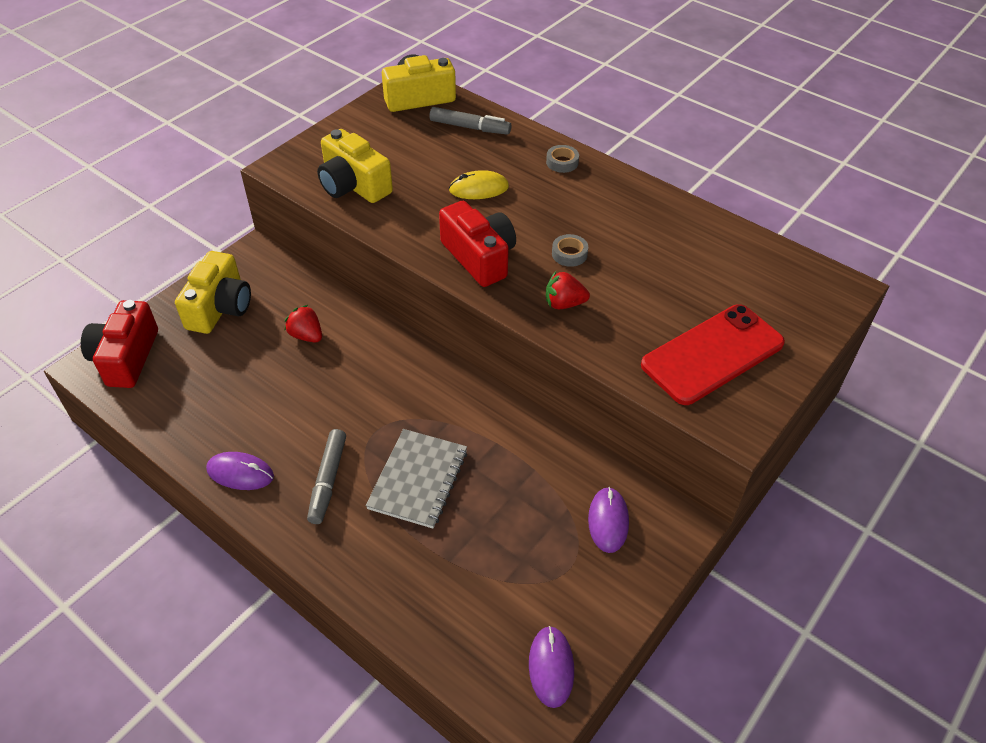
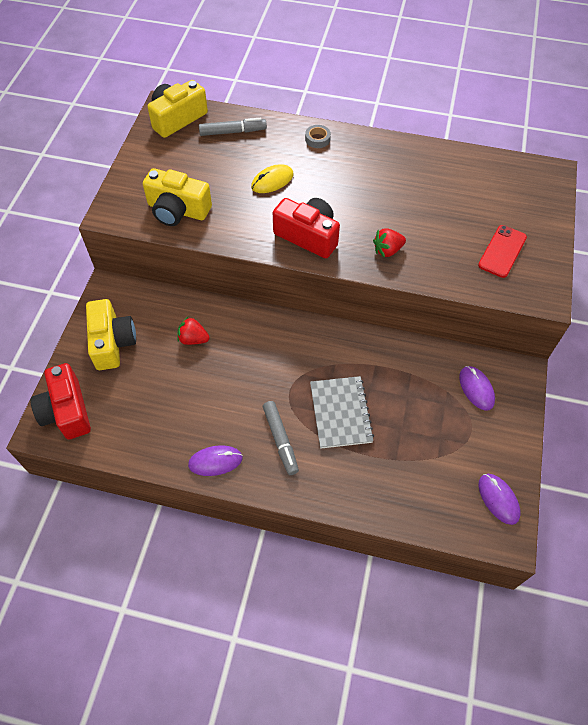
camera: 25 degrees left, 10 degrees up
grey tape [552,234,588,267] -> none
red phone [641,304,785,405] -> red phone [478,225,527,278], size x0.61

